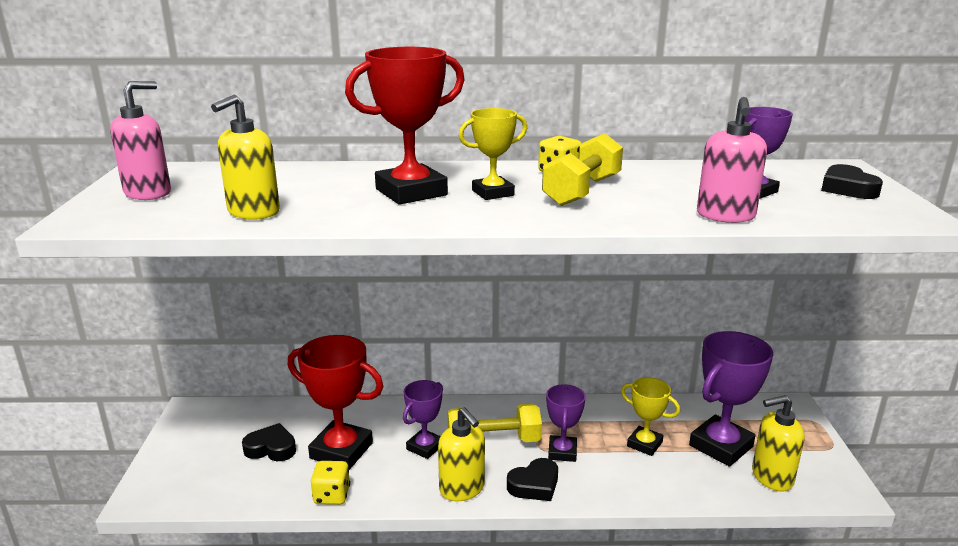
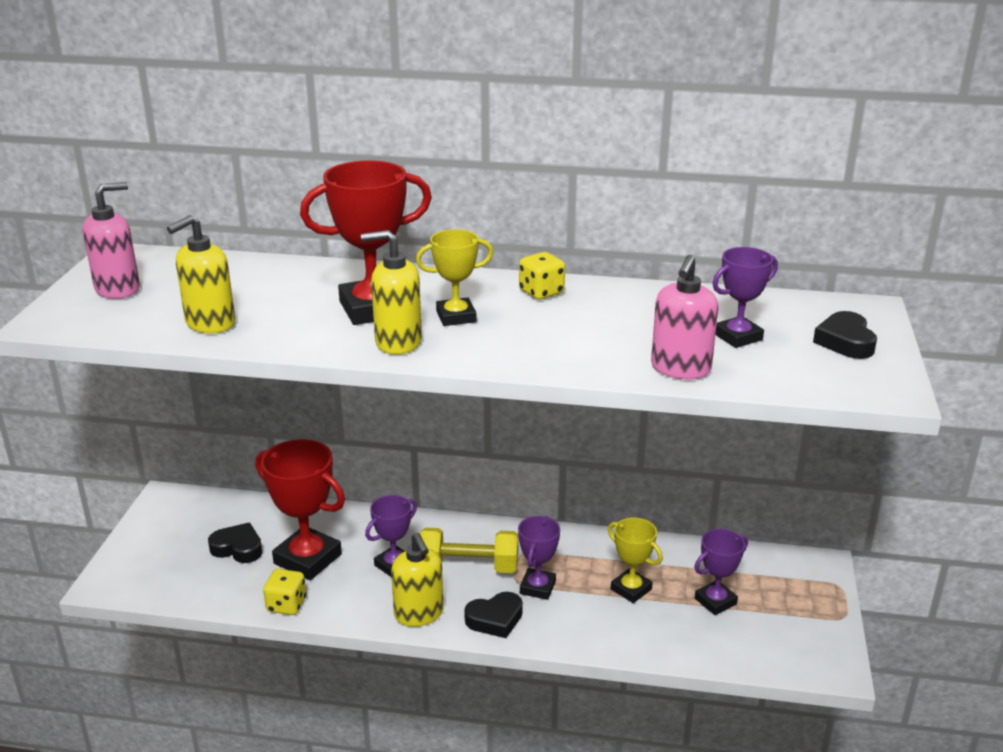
camera: 10 degrees right, 5 degrees up
yellow dumbbell [542,133,623,206] -> none
purple trophy [689,331,773,467] -> purple trophy [694,529,748,615], size x0.59
yellow soap dispenser [752,395,805,491] -> yellow soap dispenser moved to [361,230,422,355]

